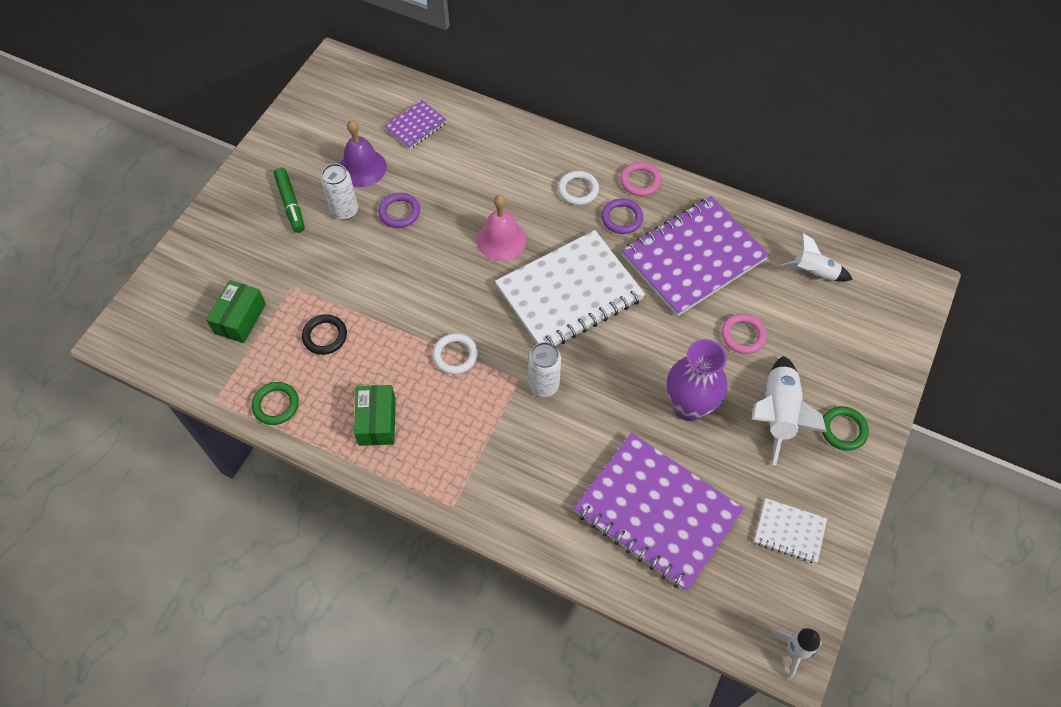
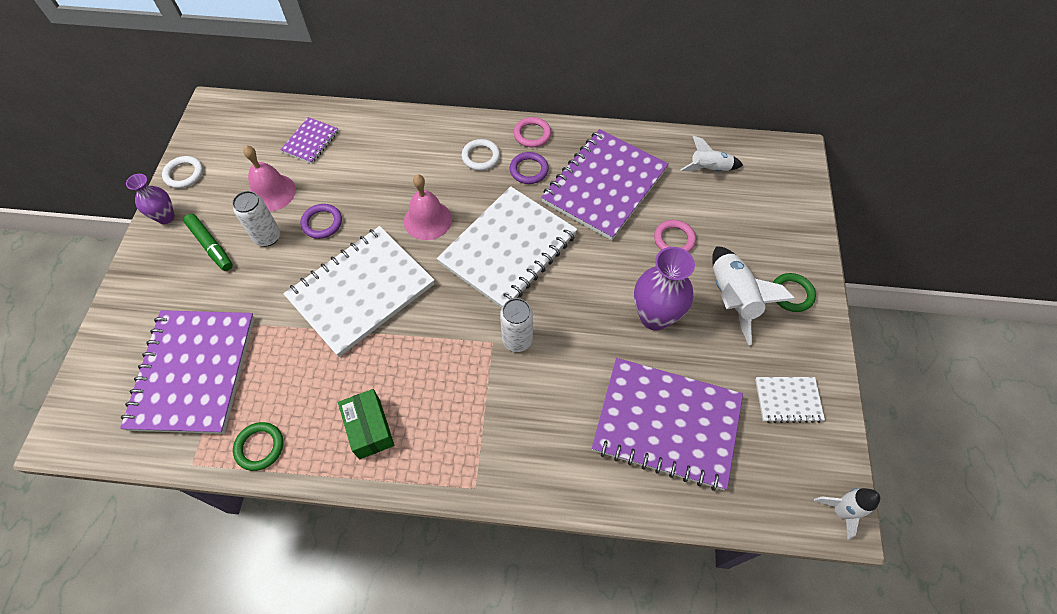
camera: 20 degrees left, 0 degrees up
green box [206,280,266,343] -> purple notebook [120,310,255,434]
black ring [302,314,347,355] -> none
purple bell [340,120,387,187] -> pink bell [243,146,296,212]
white ring [433,333,478,374] -> white ring moved to [162,156,203,188]
none -> purple vase [126,174,175,224]
none -> white notebook [283,226,435,357]

